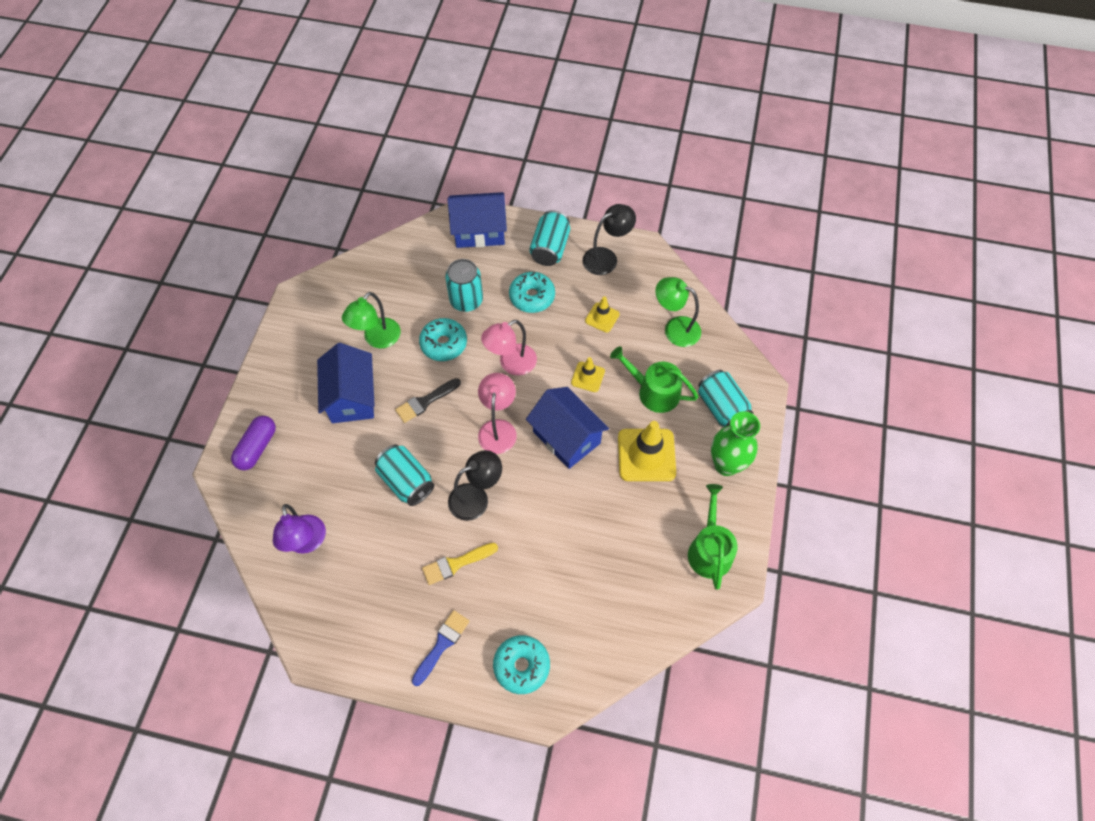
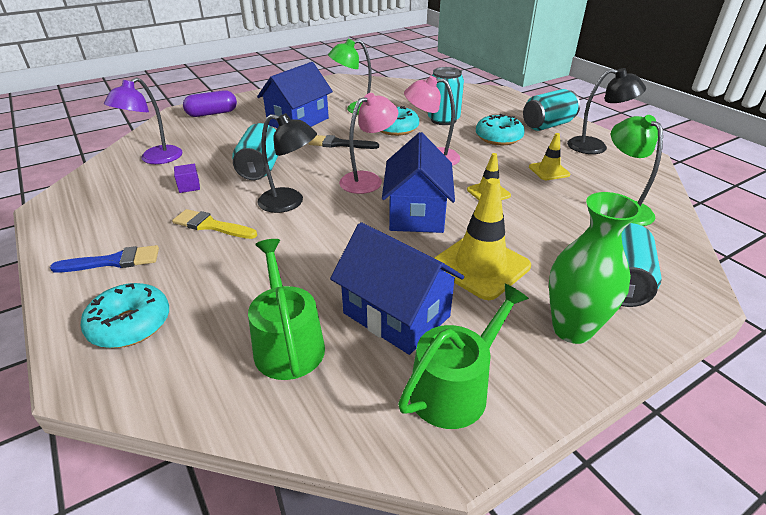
camera: 45 degrees right, 25 degrees down
blue house [448,192,507,248] -> blue house moved to [330,222,464,355]
green watering can [610,346,698,413] -> green watering can moved to [248,239,325,380]
none -> purple cube [174,164,200,193]

